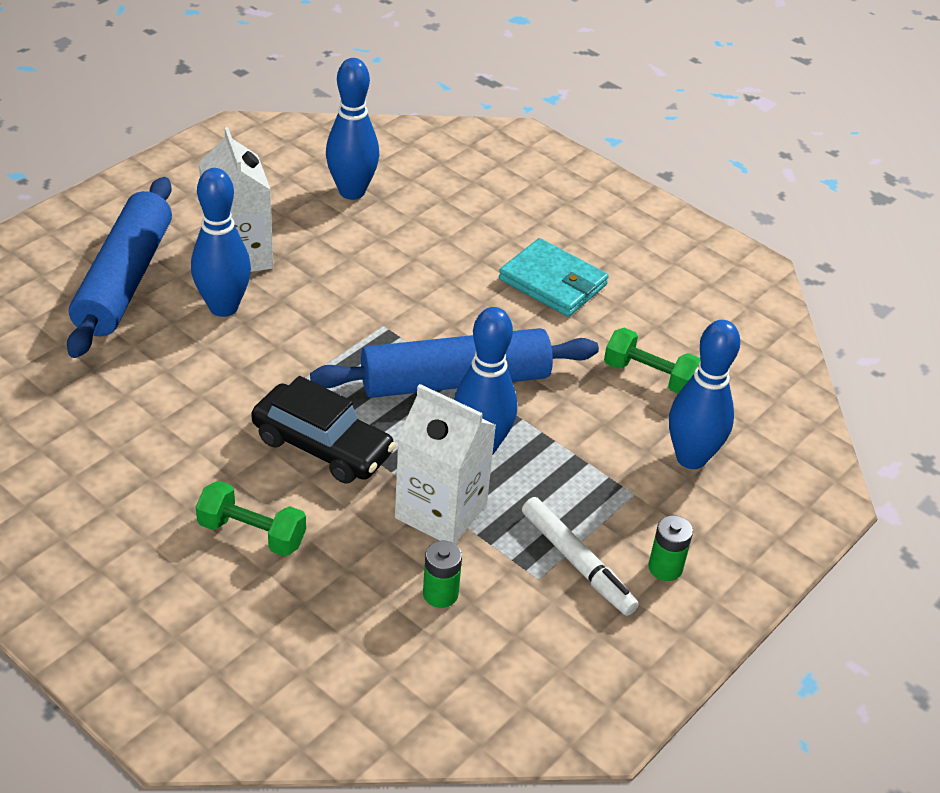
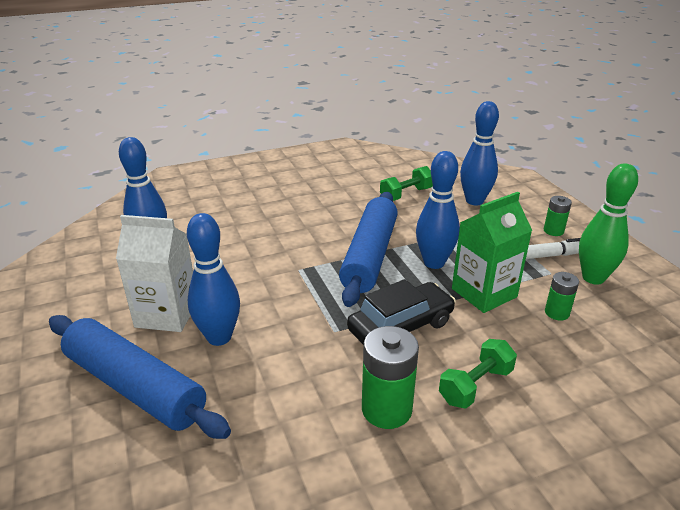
camera: 60 degrees left, 10 degrees down
white carton [395,384,496,544] -> green carton [452,192,532,313]
turquoise wallet [499,238,609,317] -> none
none -> green battery [362,326,419,429]
none -> green bowling pin [579,163,638,285]

